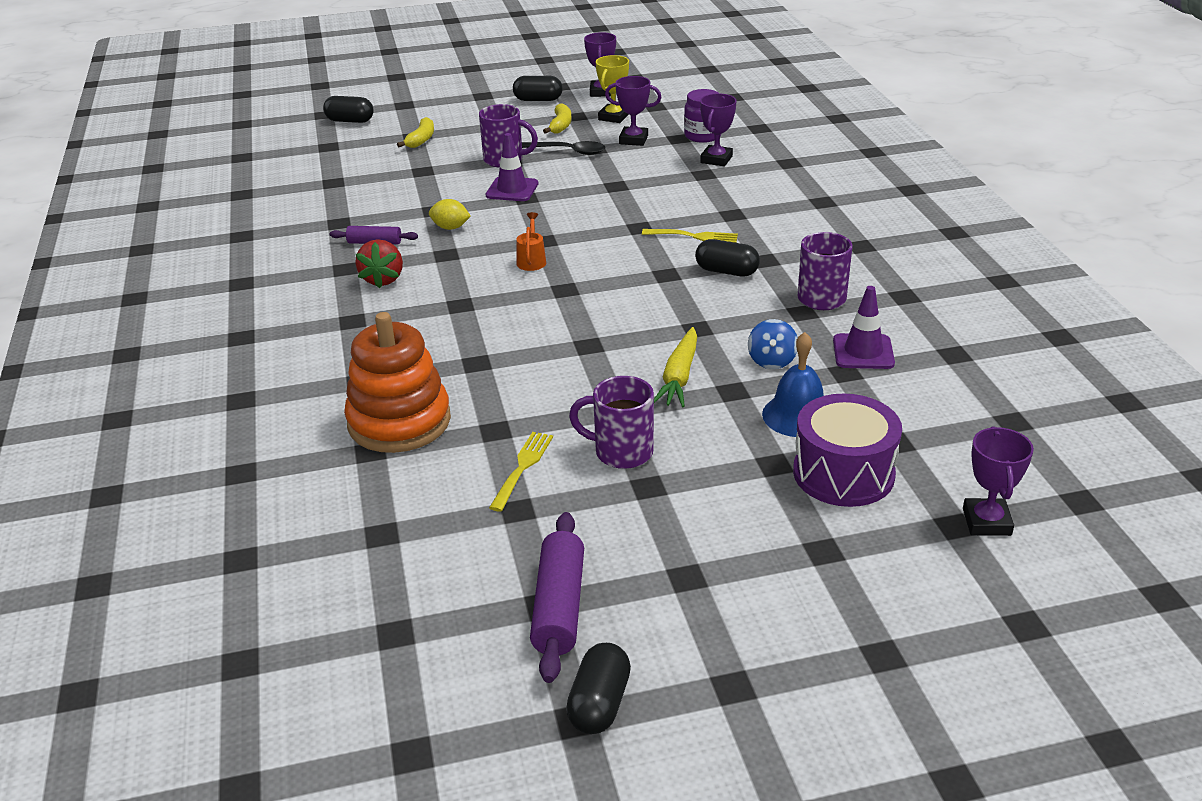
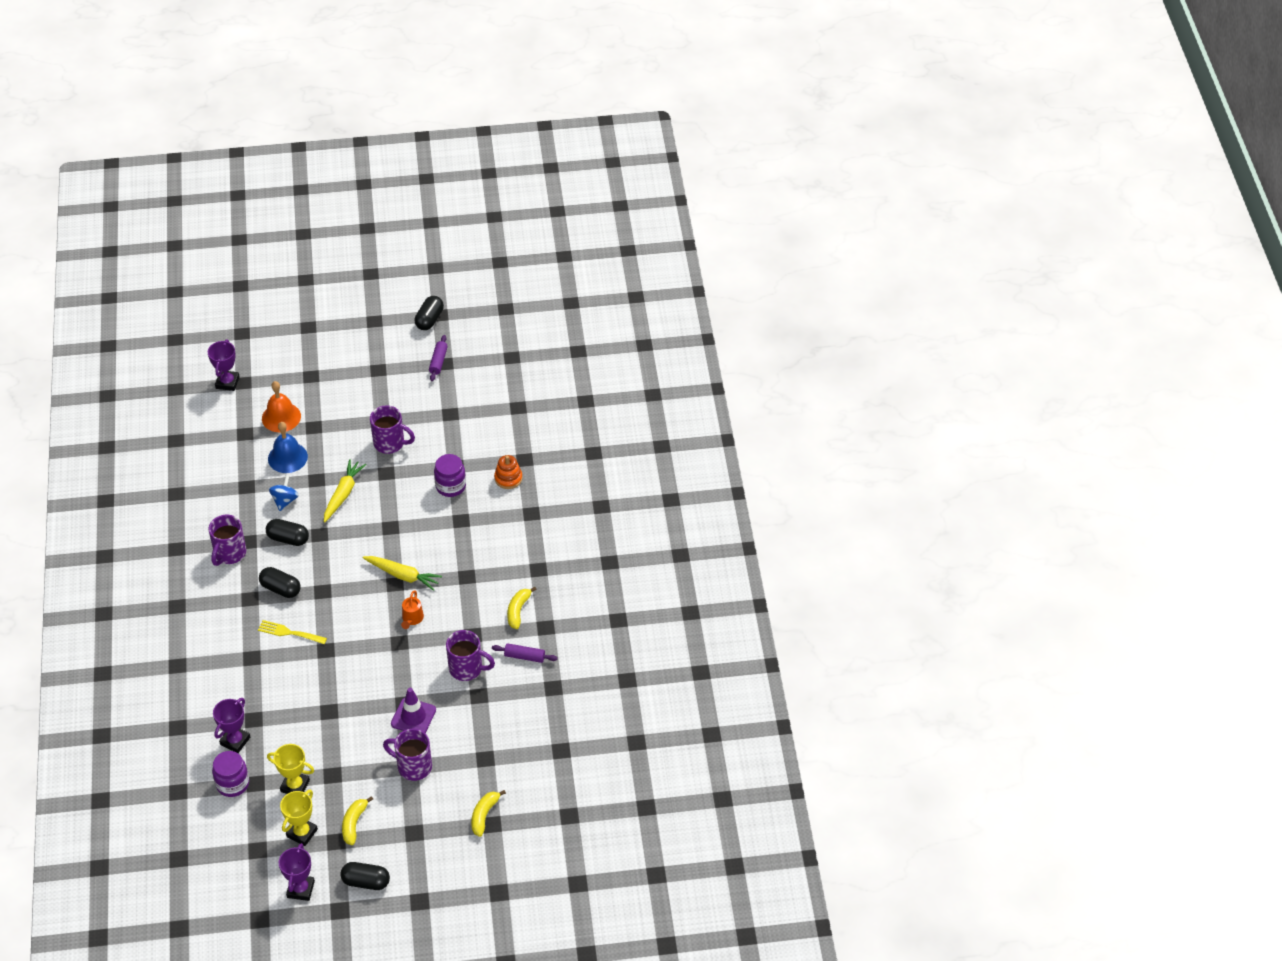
camera: 175 degrees left, 15 degrees up
black capsule [323,96,374,123] -> black capsule moved to [266,519,309,546]
orange stacking toy [344,312,451,453] -> orange stacking toy [494,455,522,489], size x0.48
red strawberry [355,239,403,288] -> yellow banana [507,587,537,629]
yellow lemon [429,199,471,230] -> purple mug [446,630,495,681]
yellow fork [489,432,553,512] -> none
black spoon [522,141,606,155] -> none
purple rolling pin [530,512,584,683] -> purple rolling pin [429,335,448,381], size x0.60
purple trophy [605,76,662,146] -> yellow trophy [267,744,314,794]
purple drum [793,394,902,507] -> orange bell [262,381,301,432]
purple traffic cone [833,286,895,369] -> none
none -> yellow carrot [363,556,442,591]
none -> purple jar [434,454,466,497]

